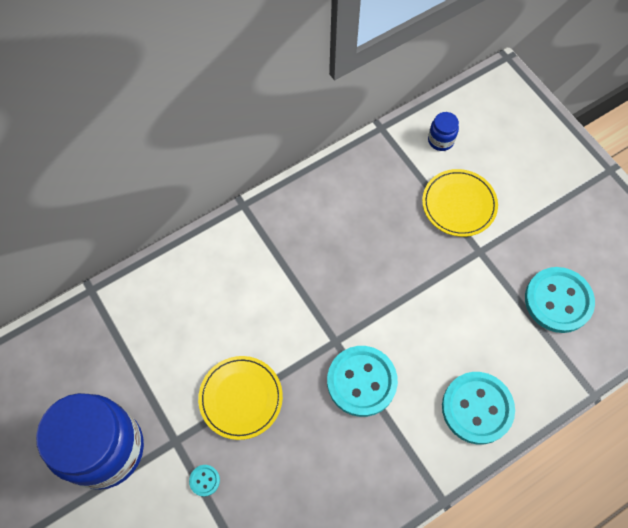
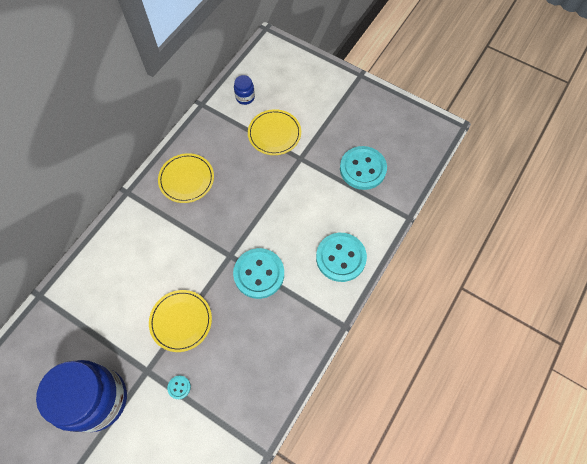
camera: 25 degrees left, 0 degrees up
none -> yellow plate [158,153,214,203]

